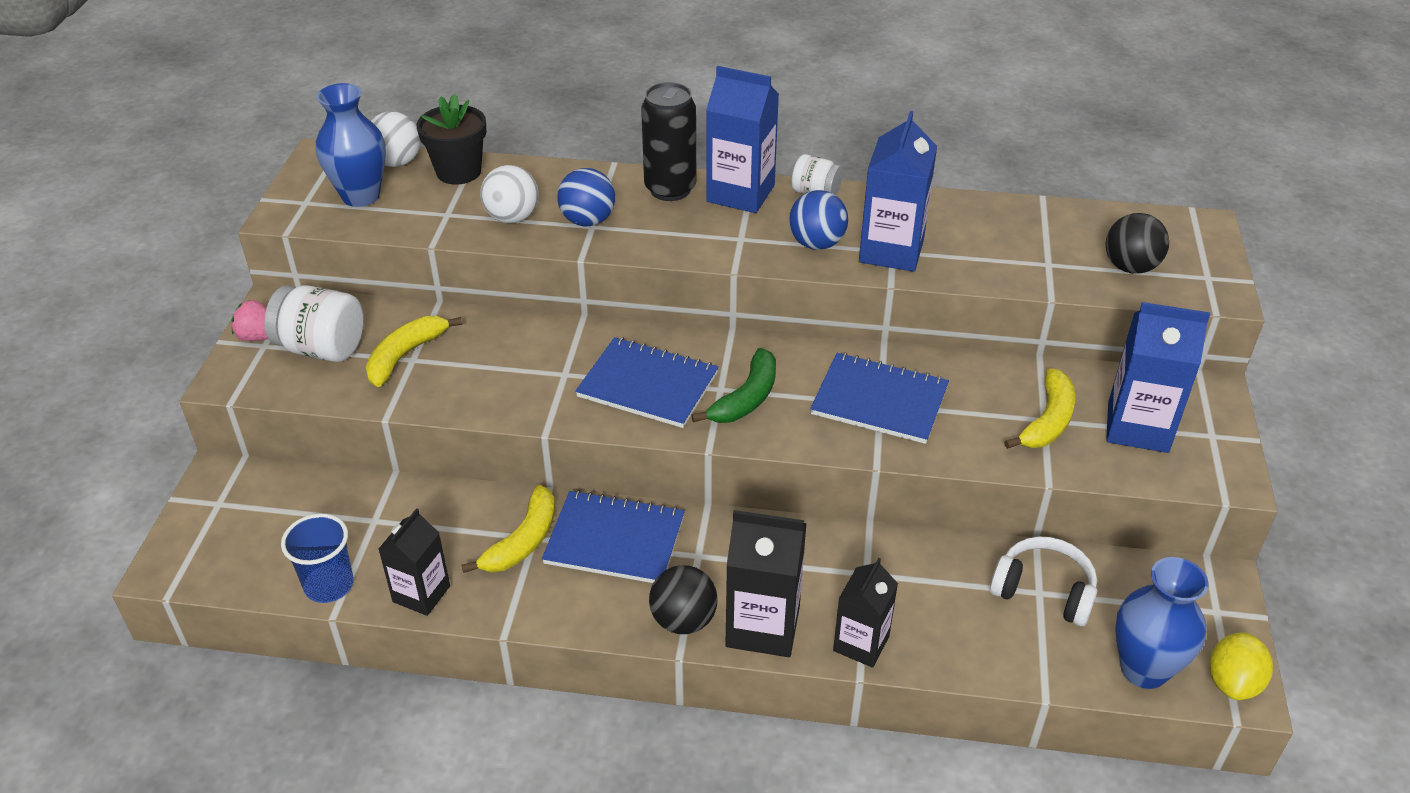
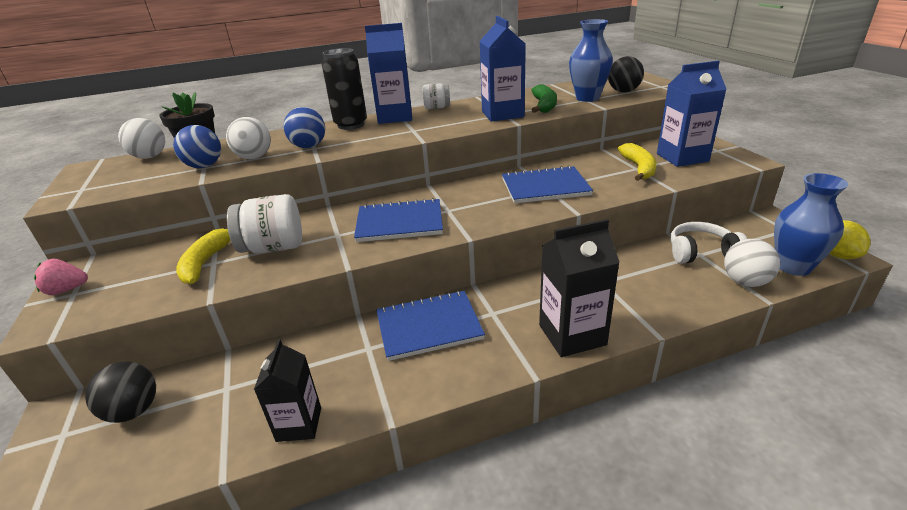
camera: 25 degrees left, 10 degrees down
white jar [264,285,364,362] -> white jar moved to [227,194,302,254]
blue cup [281,514,354,603] -> none
blue vase [315,83,386,207] -> blue vase moved to [569,19,613,102]
yellow banana [462,485,555,573] -> none
black ball [649,565,718,634] -> black ball moved to [85,361,156,423]
green banana [691,348,776,423] -> green banana moved to [531,84,557,113]
blue ball [789,190,848,250] -> blue ball moved to [173,125,221,168]
black carton [833,558,898,668] -> none
none -> white ball [724,239,780,287]

